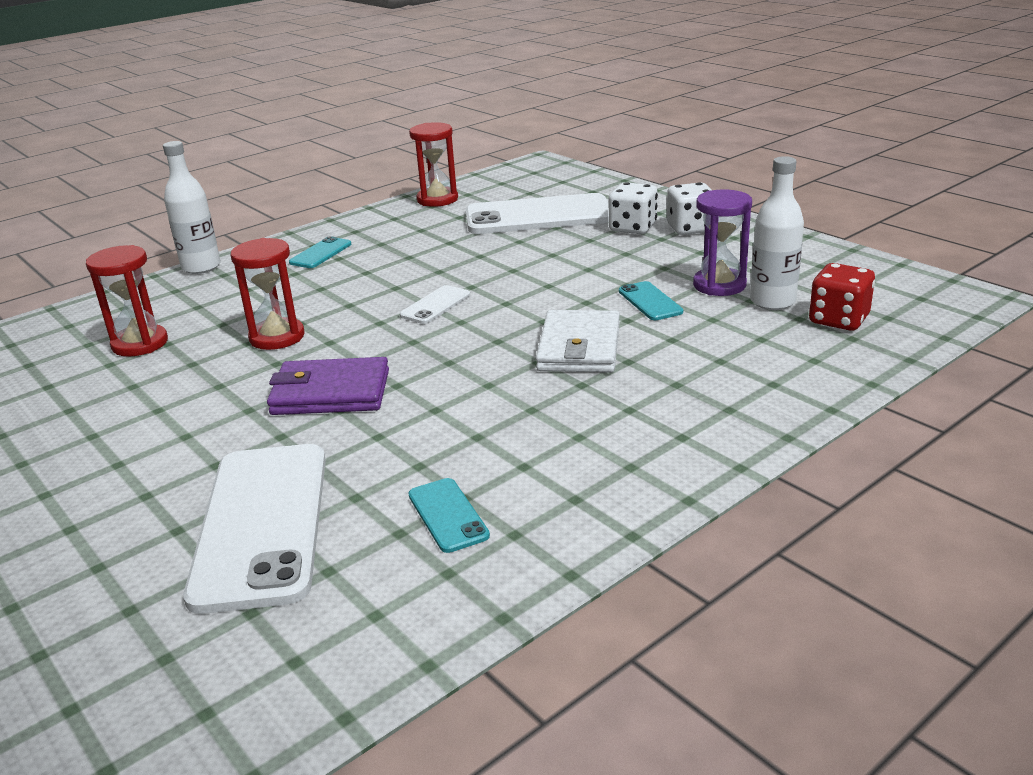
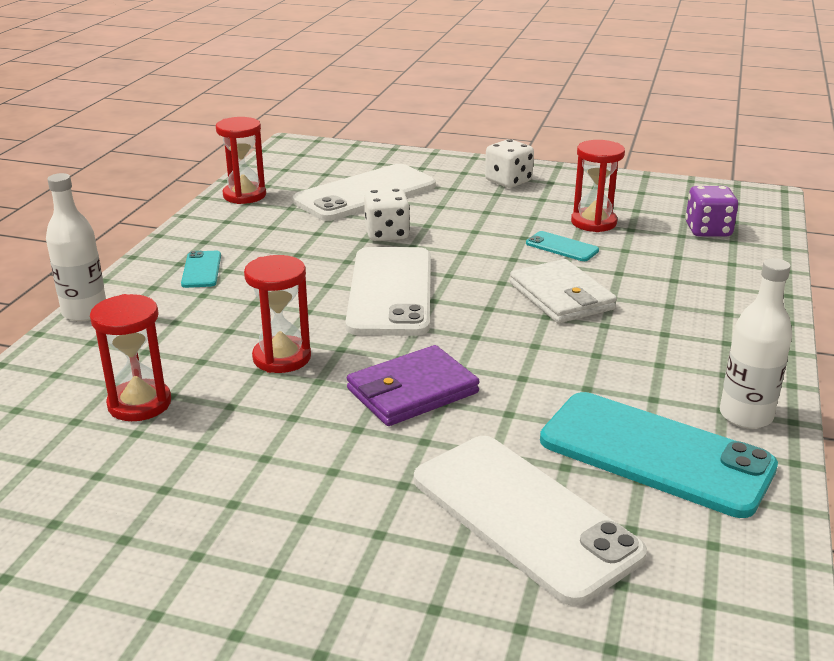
camera: 35 degrees left, 0 degrees up
white phone [400,285,470,324] -> white phone [345,247,431,336], size x2.25
turquoise phone [409,478,490,553] -> turquoise phone [540,392,778,518], size x2.25
white dice [609,182,658,234] -> white dice moved to [364,188,410,241]
purple hourglass [693,189,752,296] -> red hourglass [571,140,625,232]
white bottle [750,156,804,310] -> white bottle moved to [720,258,792,429]
red dice [809,263,875,331] -> purple dice [685,186,738,237]

